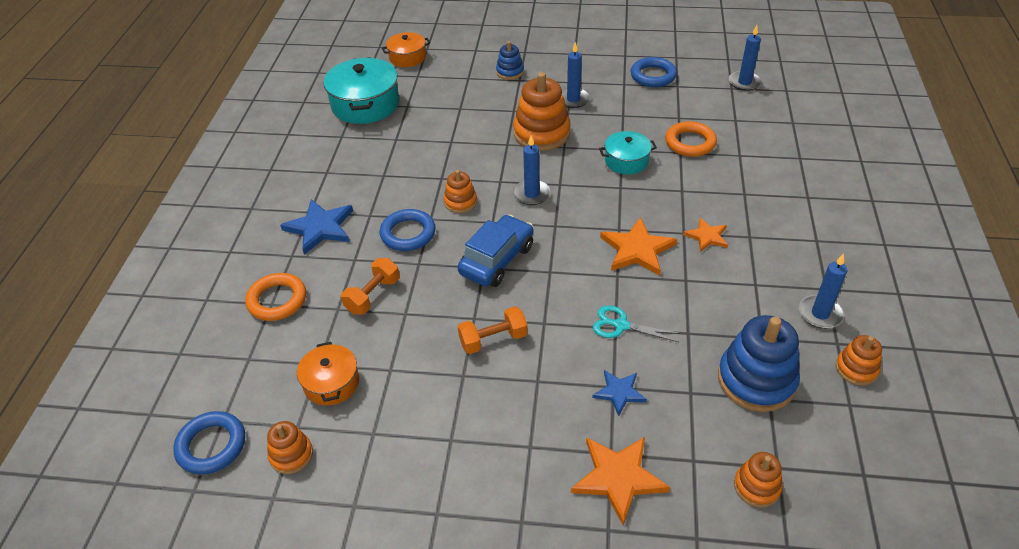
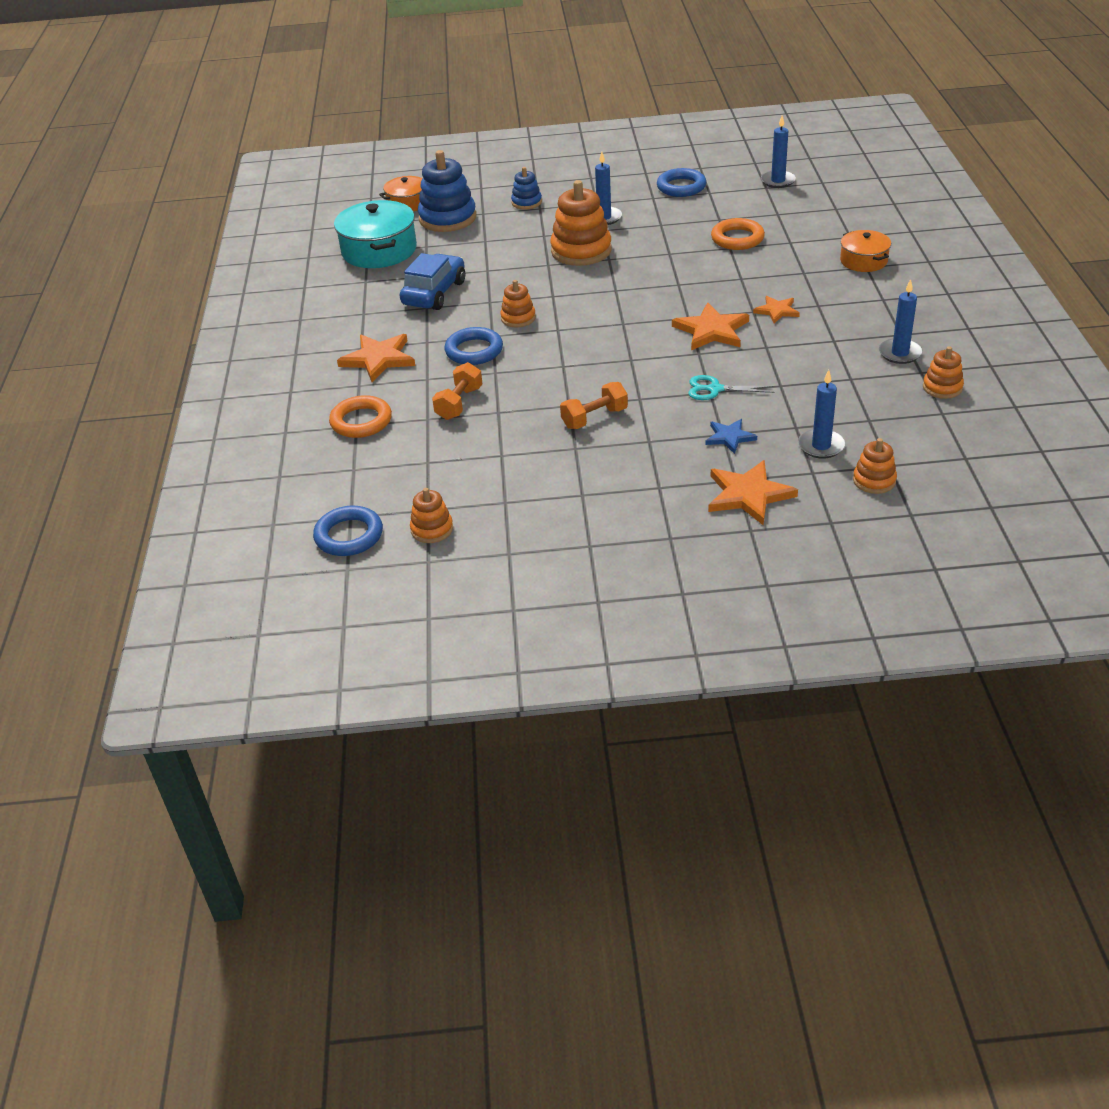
camera: 10 degrees left, 5 degrees down
blue star [280,199,353,255] -> orange star [337,334,415,382]
orange pot [297,342,359,405] -> orange pot moved to [840,230,891,272]
blue car [457,214,533,287] -> blue car moved to [400,253,465,310]
blue candle [513,135,551,205] -> blue candle moved to [798,370,845,459]
turquoise pot [599,131,657,174] -> none
blue stacking toy [718,315,800,412] -> blue stacking toy moved to [418,150,476,232]

